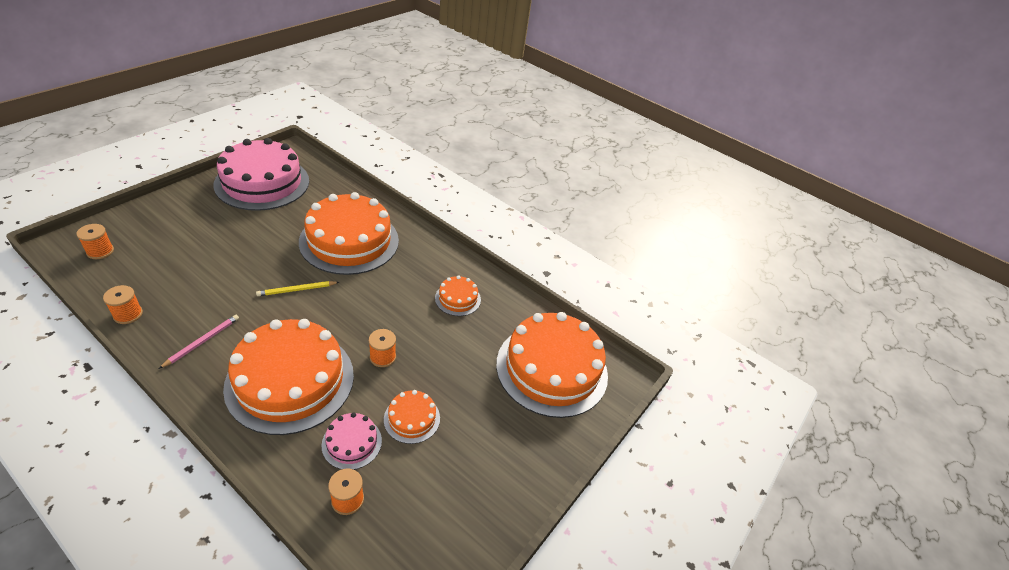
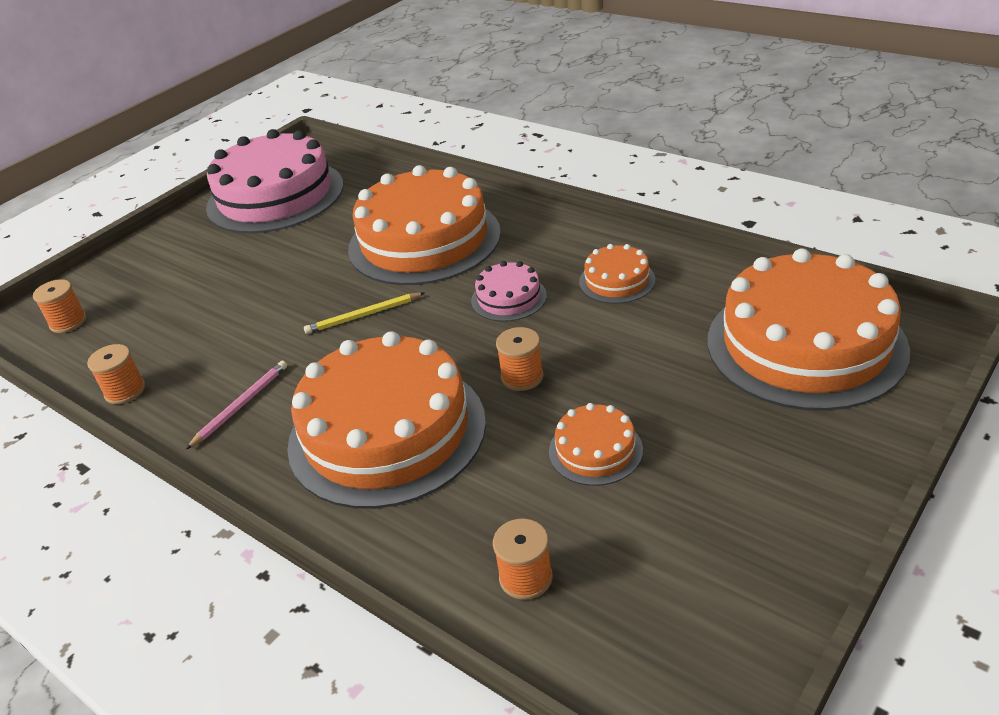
camera: 10 degrees right, 5 degrees down
pink cake [321,412,382,470] -> pink cake moved to [471,261,547,322]

